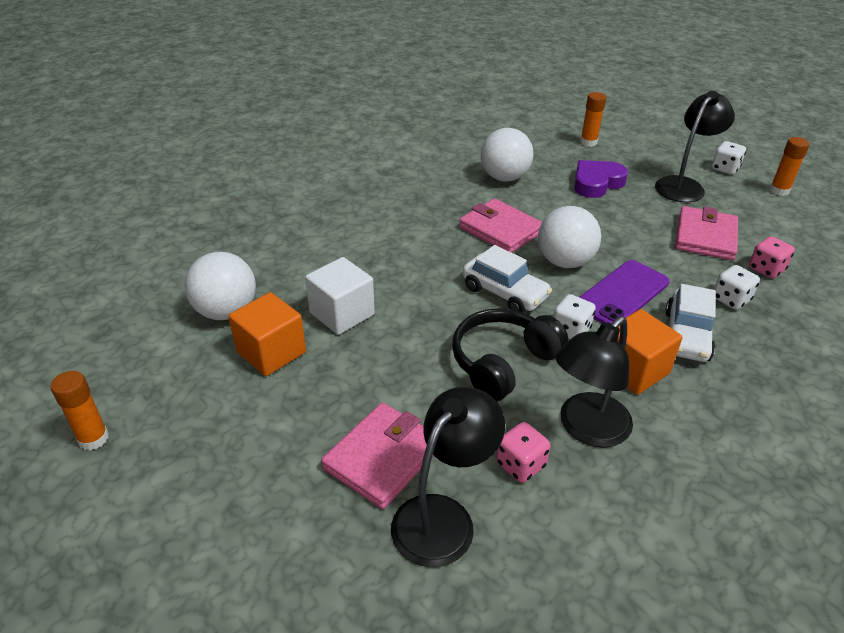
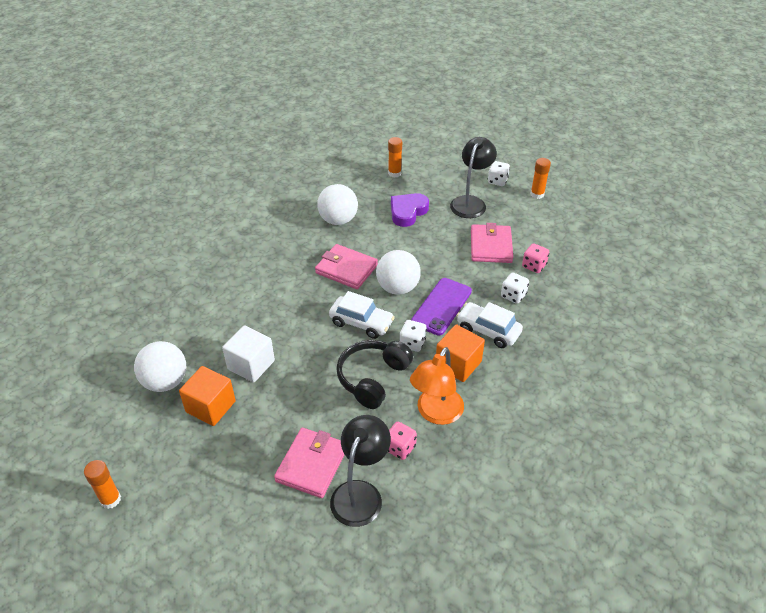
camera: 15 degrees left, 5 degrees up
black lamp [555,316,633,448] -> orange lamp [410,347,464,425]
white car [665,284,716,362] -> white car turned 120 degrees clockwise [456,302,523,348]

